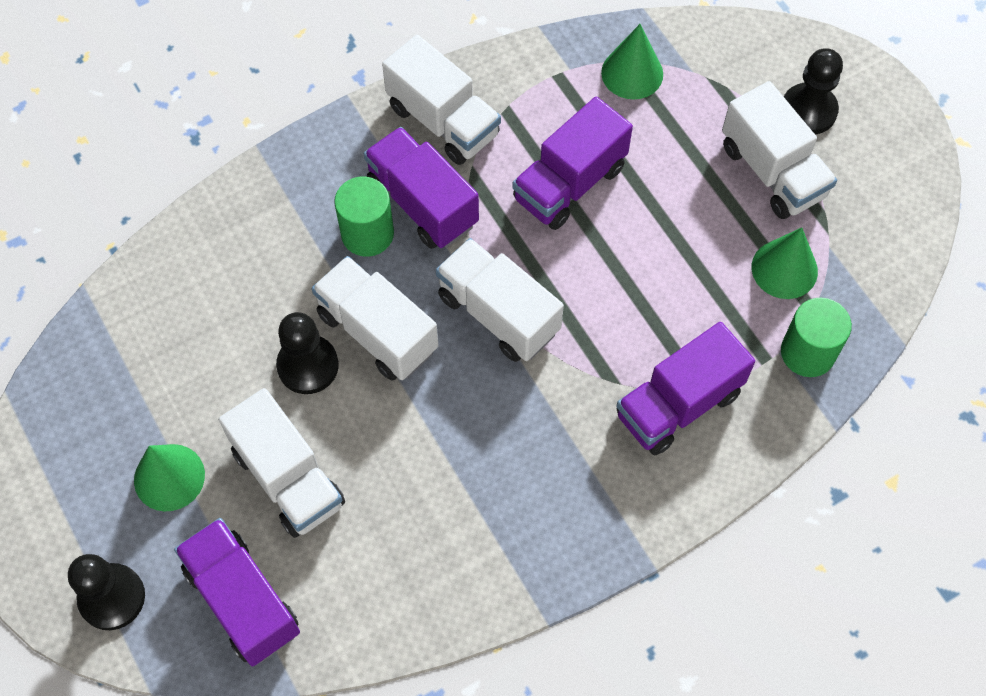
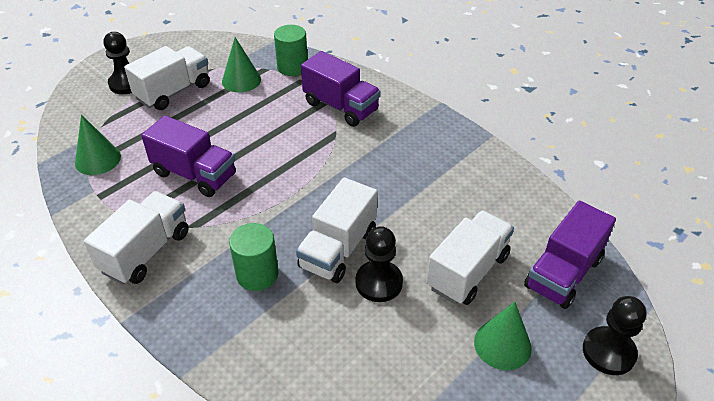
camera: 105 degrees left, 20 degrees down
purple truck [364,127,479,249] -> none
white truck [436,238,564,362] -> none

